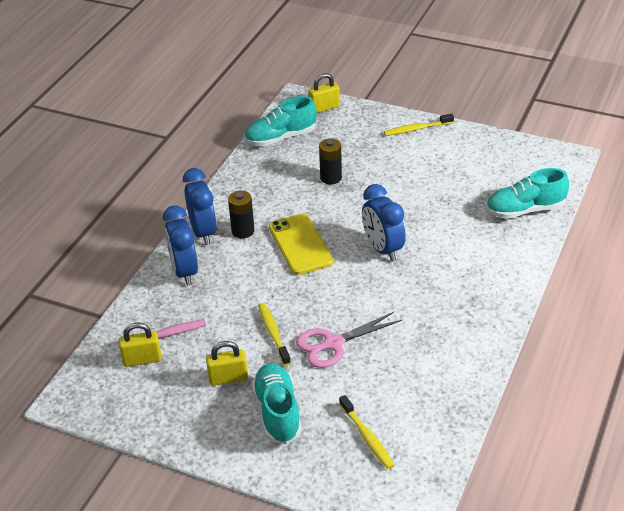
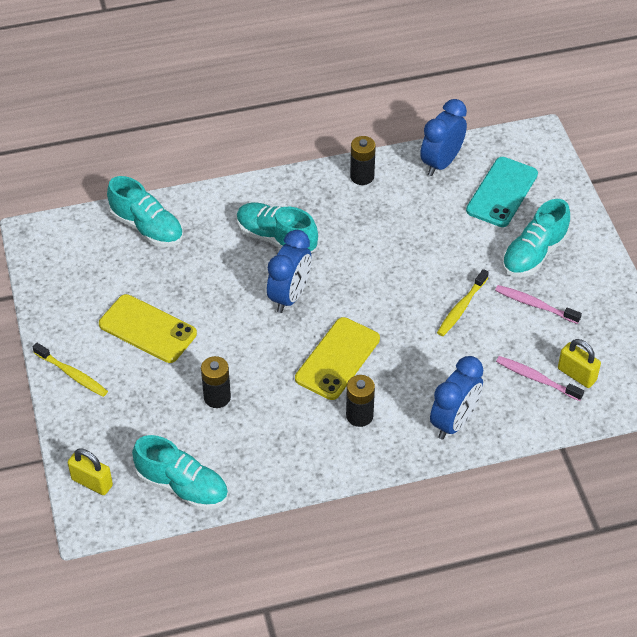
camera: 130 degrees left, 10 degrees up
blue clock [183,168,217,245] -> blue clock moved to [420,99,467,176]
yellow padlock [206,341,248,386] -> pink toothbrush [495,285,582,324]
pink scissors [296,312,402,368] -> none
yellow toothbrush [339,395,395,469] -> turquoise phone [466,157,538,227]
none -> yellow phone [99,294,197,363]
none -> turquoise shoe [237,203,318,253]
none -> black battery [350,136,376,185]

